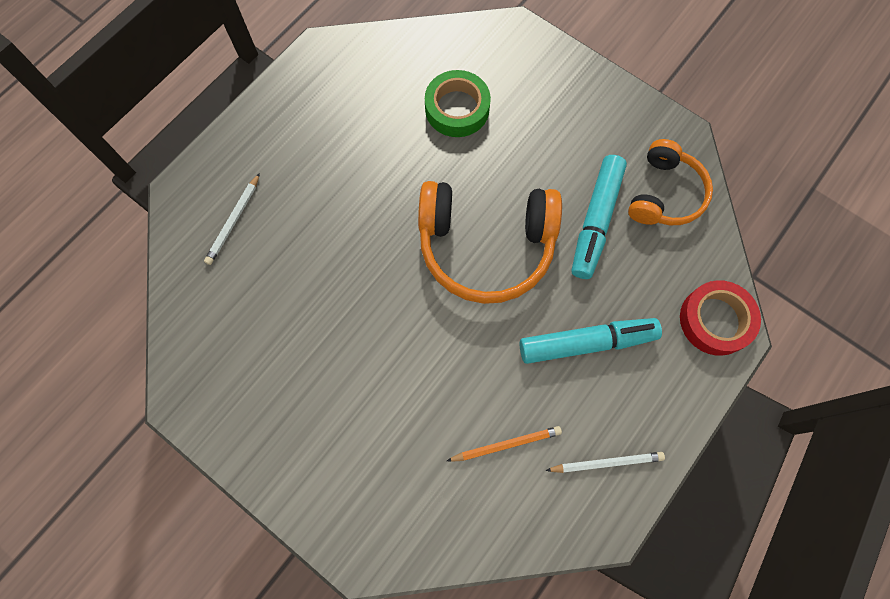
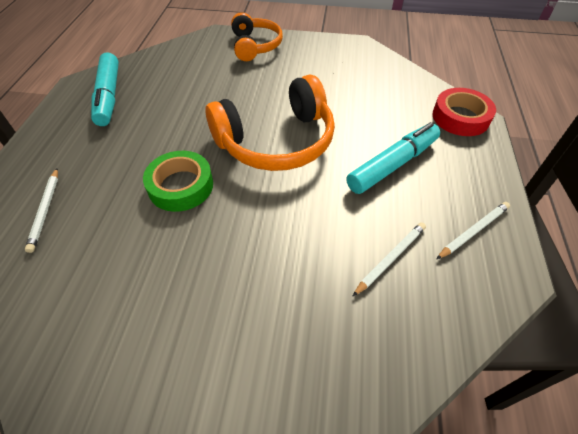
camera: 30 degrees left, 20 degrees down
green tape [425,70,491,137] -> green tape moved to [143,151,213,212]
orange pencil [447,426,562,462] -> white pencil [353,222,426,296]
turquoise marker [572,155,627,279] -> turquoise marker moved to [91,52,119,126]
orange headphones [628,139,713,225] -> orange headphones moved to [231,12,283,61]

